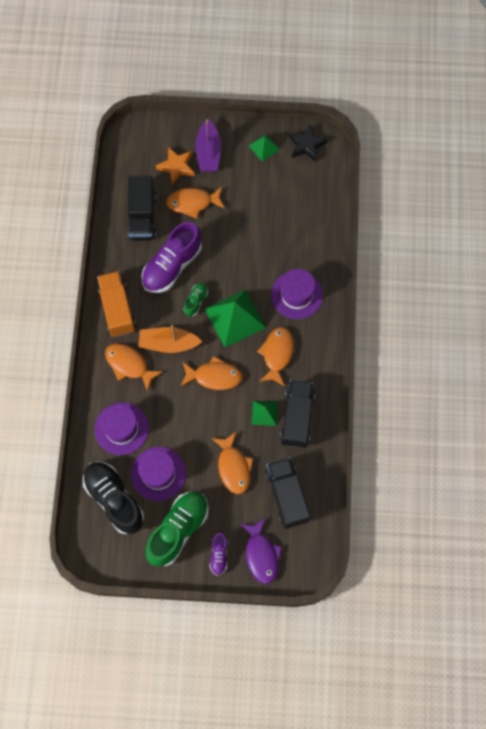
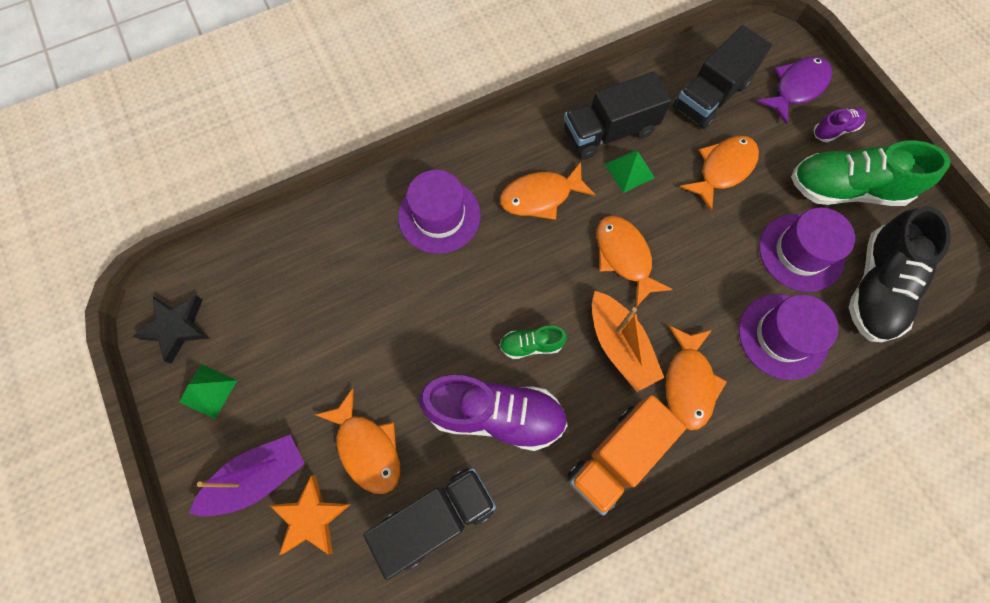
camera: 120 degrees left, 0 degrees up
green pyramid [205,289,266,347] -> none

